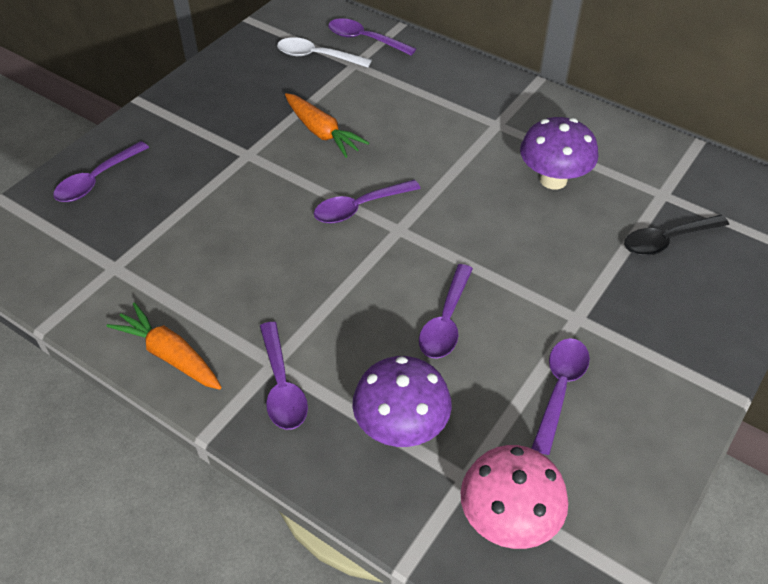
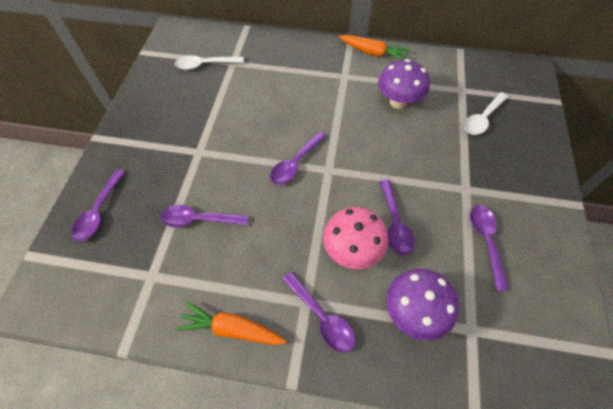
camera: 25 degrees left, 10 degrees up
orange carrot [285,93,369,158] -> orange carrot moved to [339,35,410,60]
purple spoon [328,18,416,56] -> purple spoon moved to [160,205,249,227]
pink mushroom [461,445,568,549] -> pink mushroom moved to [323,207,388,269]
black spoon [624,215,729,256] -> white spoon [464,92,508,135]

